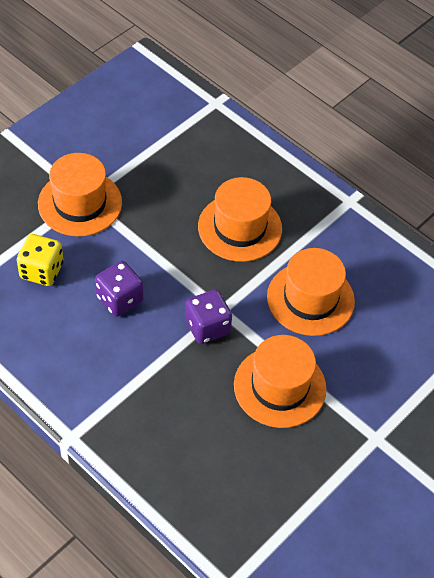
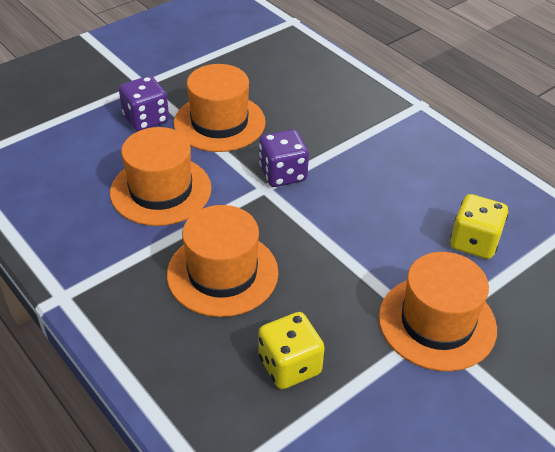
camera: 170 degrees left, 10 degrees down
purple dice [95,261,143,317] -> purple dice moved to [119,76,169,131]
none -> yellow dice [259,312,325,389]

